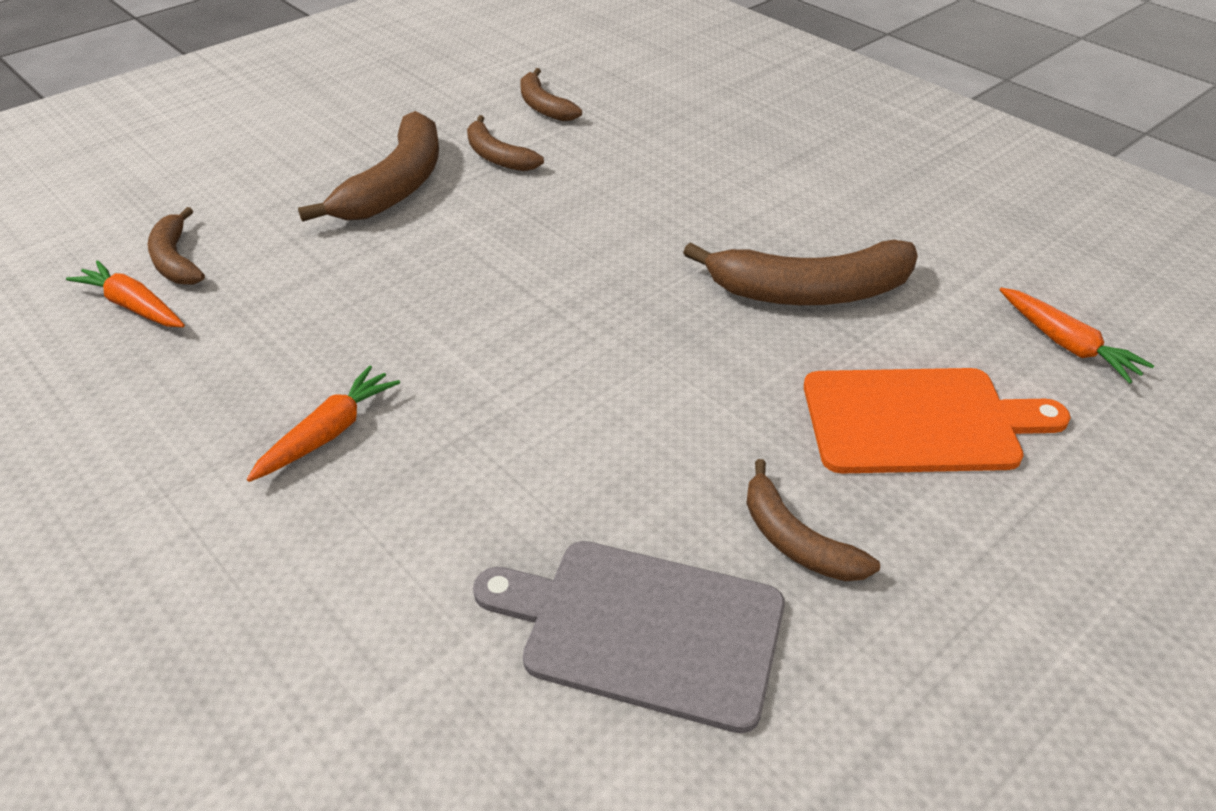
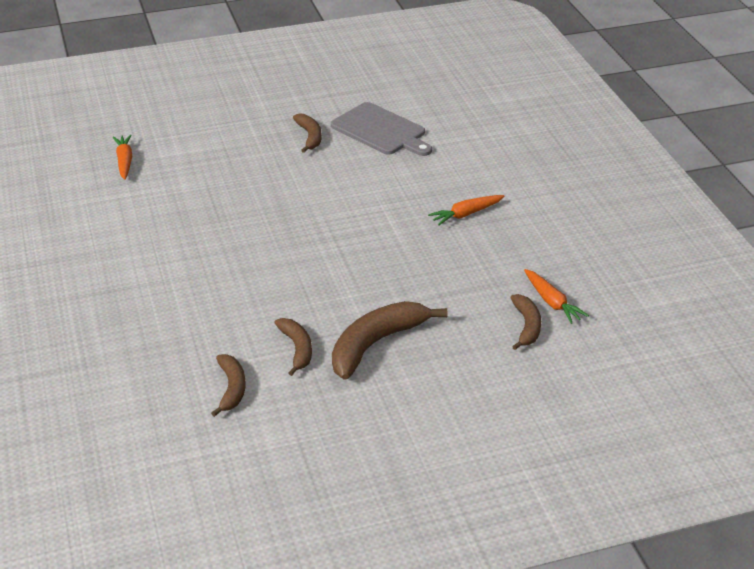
camera: 155 degrees left, 5 degrees down
brown banana [683,240,918,305] -> none
orange cutting board [804,368,1071,473] -> none

